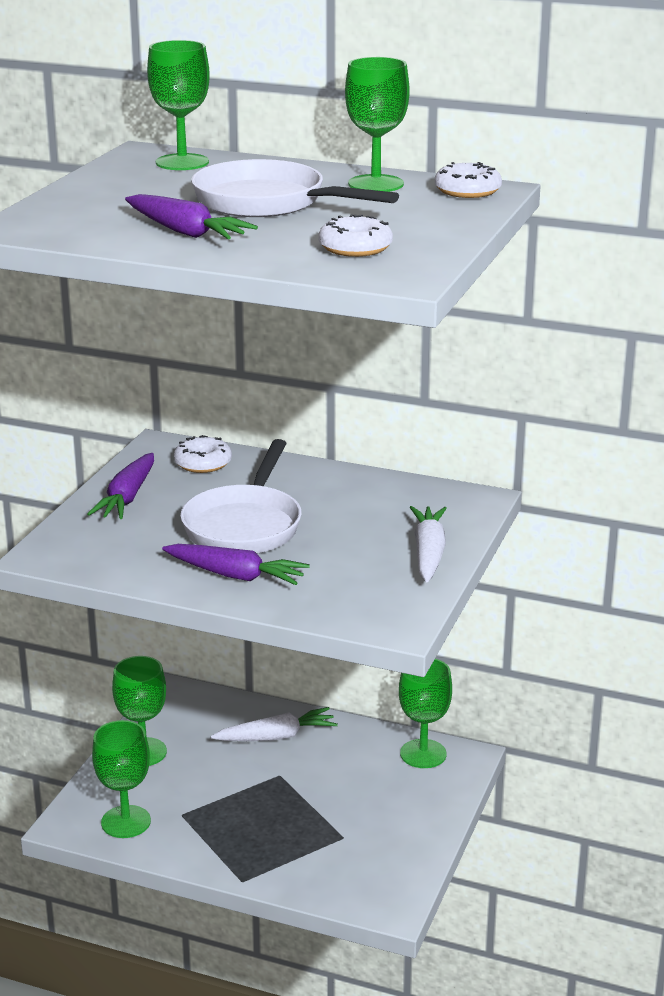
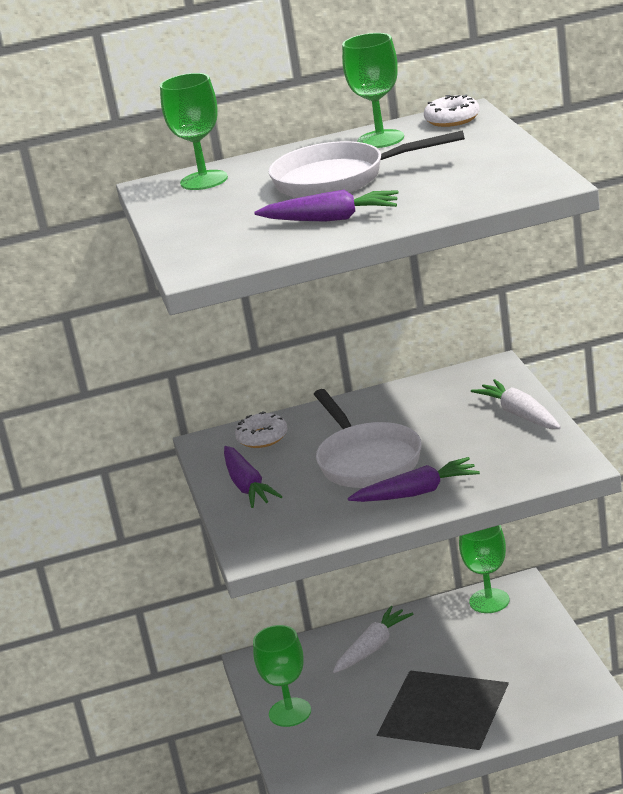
camera: 30 degrees left, 0 degrees up
green goblet [92,720,151,838] -> none
white donut [318,214,393,257] -> none

